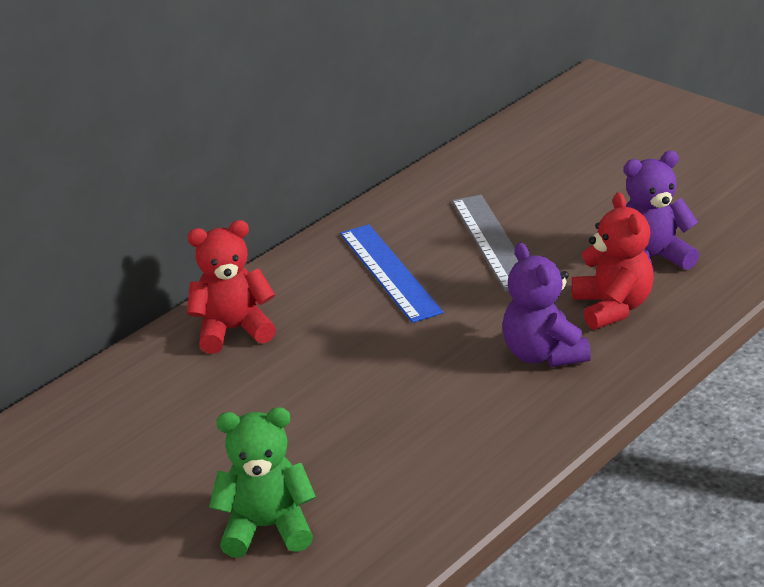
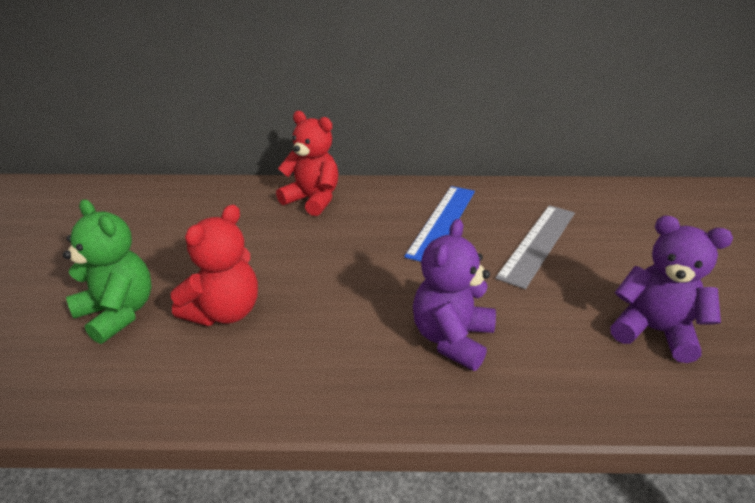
camera: 45 degrees right, 0 degrees up
red teddy bear [572,192,654,330] -> red teddy bear moved to [171,205,258,326]

